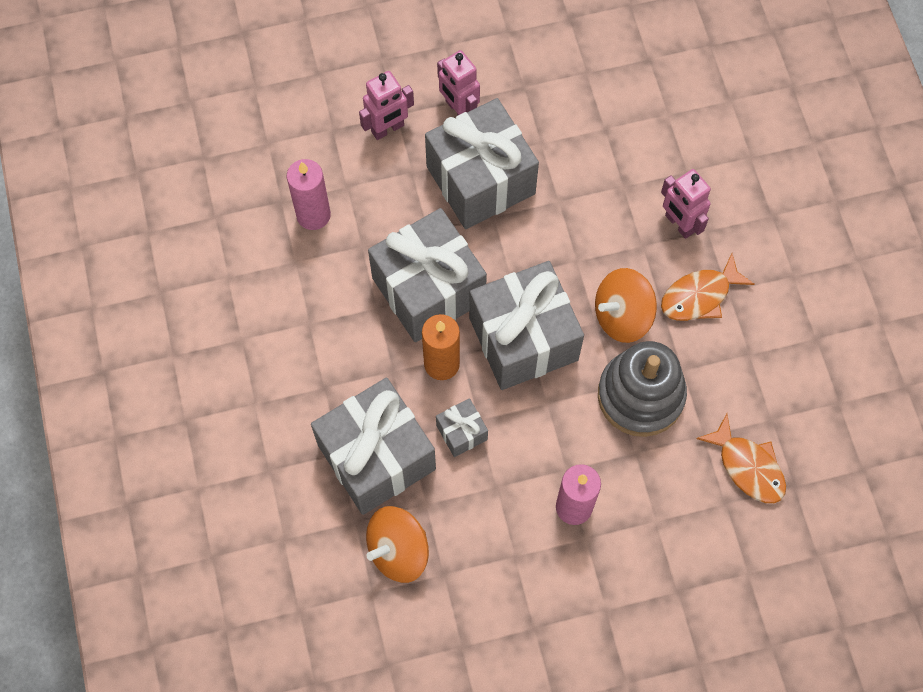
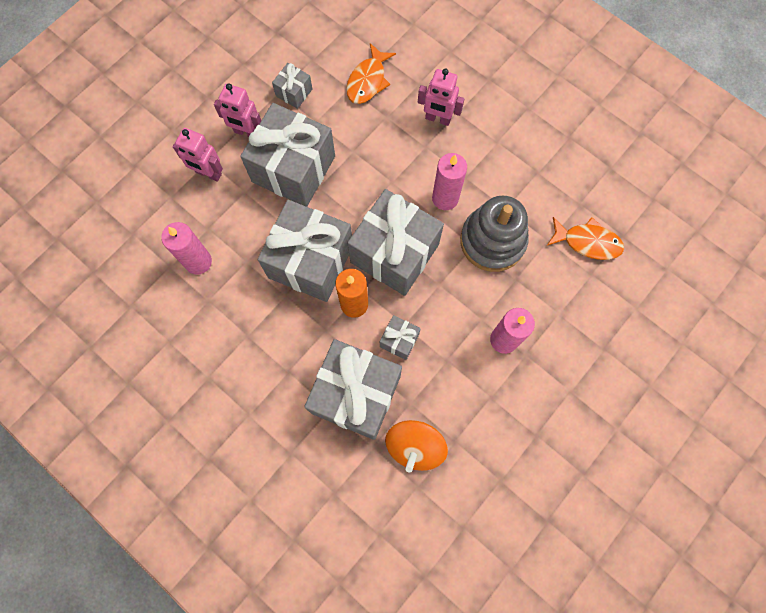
camera: 35 degrees left, 5 degrees up
pink robot [359,71,414,140] -> pink robot turned 90 degrees clockwise [173,128,223,182]
orange spinning top [595,268,657,343] -> pink candle [432,153,467,210]
orange fish [661,253,755,321] -> orange fish moved to [346,43,396,104]
none -> grey gift [272,63,312,109]

